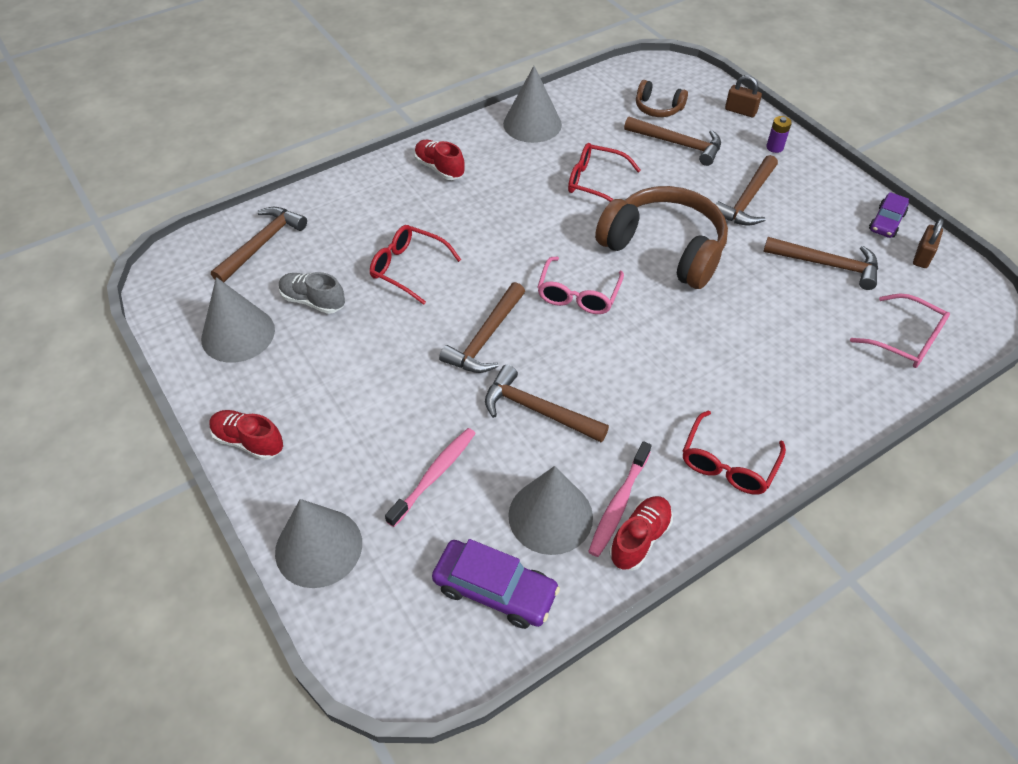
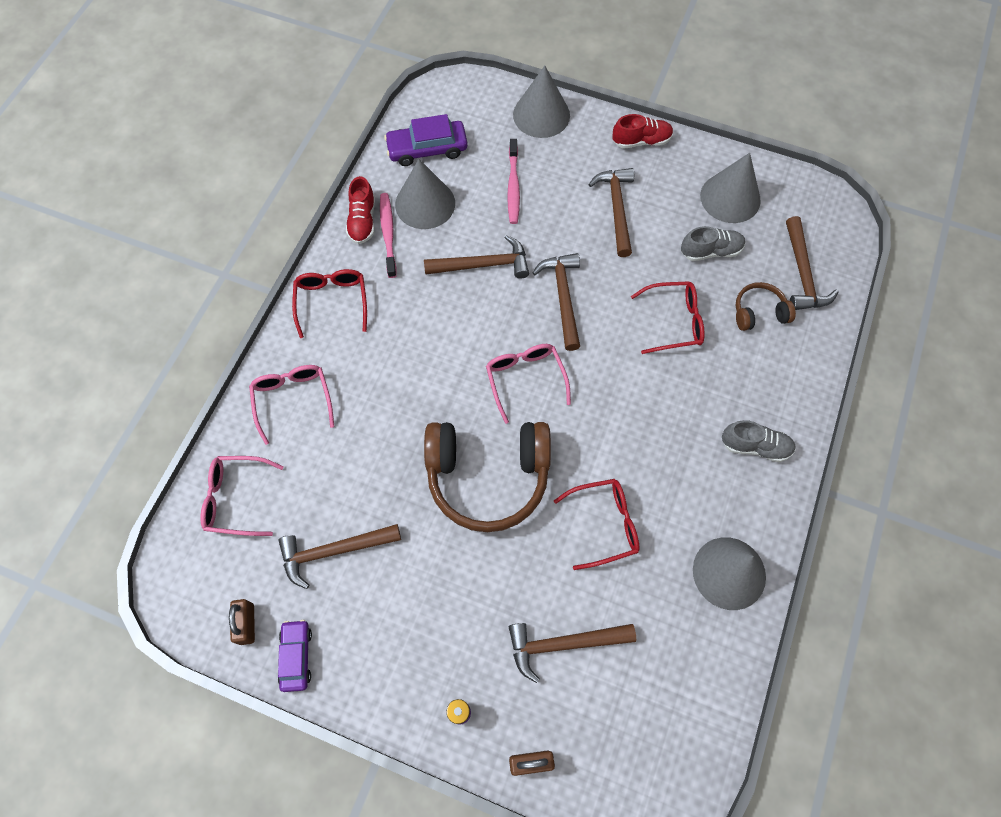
camera: 145 degrees right, 15 degrees up
red shoe [414,140,465,180] -> grey shoe [722,420,796,462]
brown headphones [636,80,688,117] -> brown headphones moved to [736,282,796,331]
brown hammer [715,155,778,226] -> brown hammer moved to [588,168,634,257]
none -> pink glasses [249,365,334,445]

